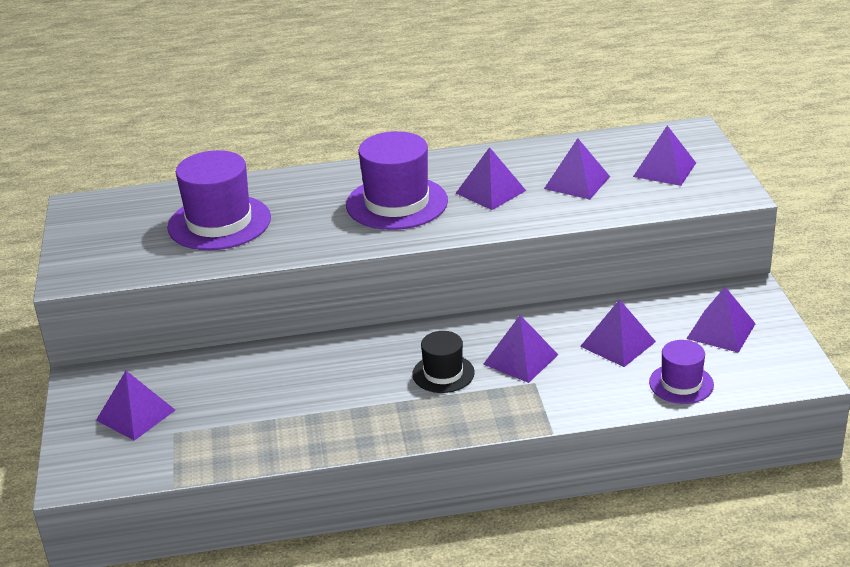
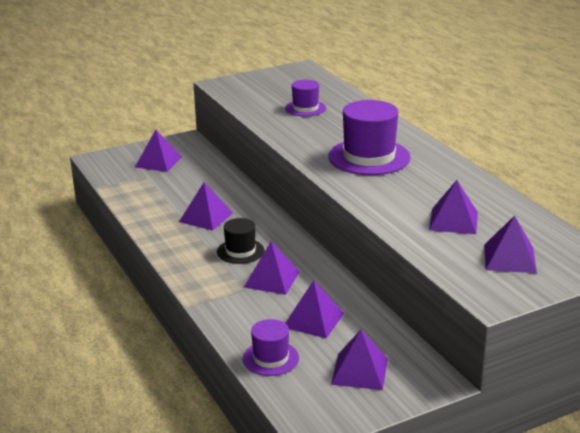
camera: 70 degrees right, 5 degrees down
purple hat [167,150,271,250] -> purple hat [285,80,326,116], size x0.56
purple pyramid [456,147,526,210] -> purple pyramid moved to [179,182,233,231]

